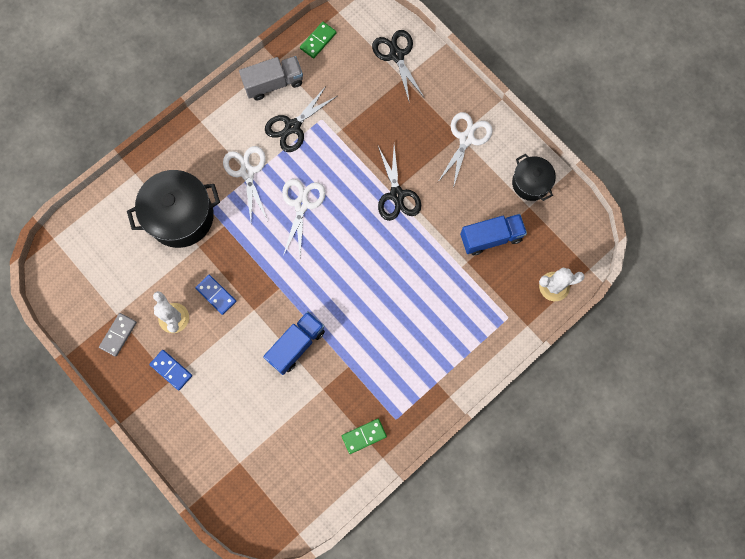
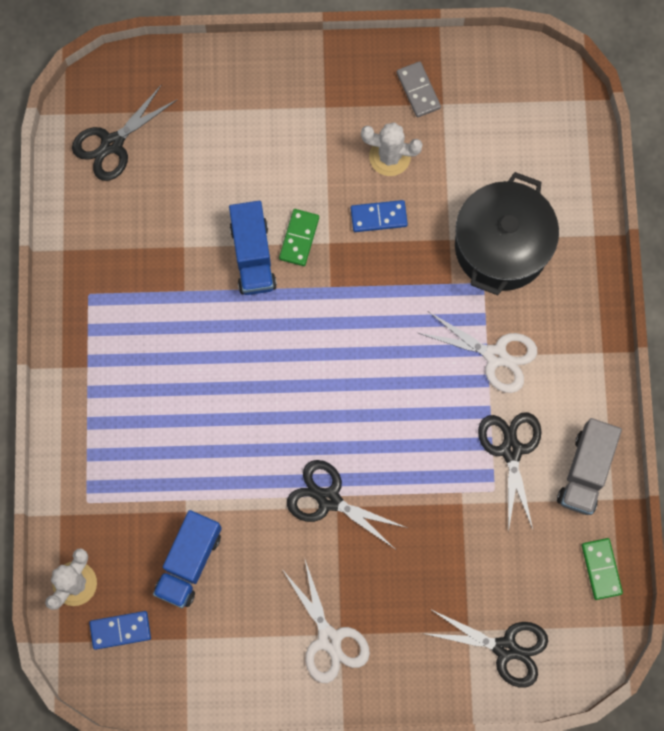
camera: 130 degrees right, 0 degrees up
blue domino [149,350,192,390] -> blue domino moved to [89,611,151,650]
white scissors [282,179,326,256] -> none
green domino [342,419,387,454] -> green domino moved to [279,209,319,266]
black pot [512,154,556,201] -> none
none -> black scissors [72,84,177,181]

